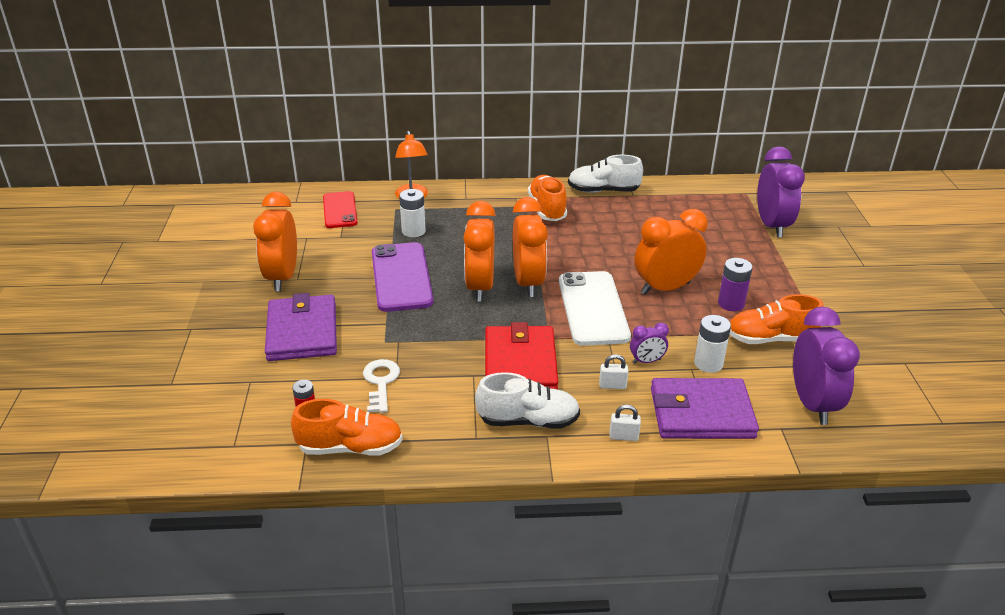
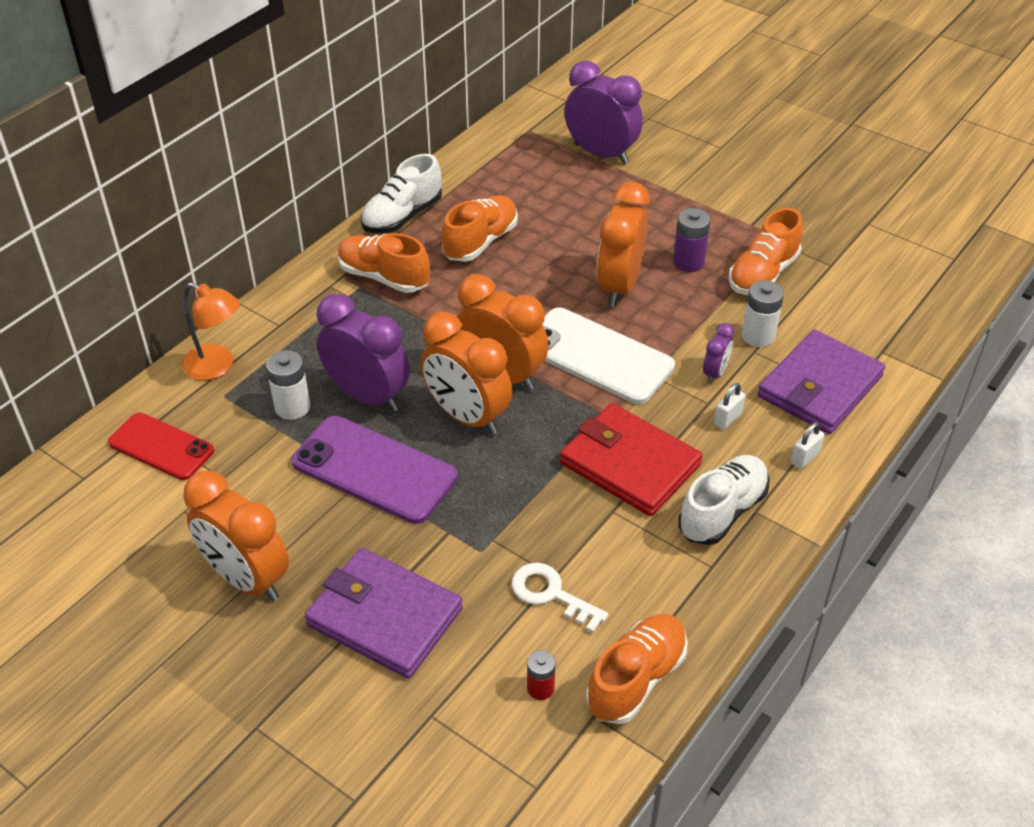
camera: 50 degrees left, 10 degrees up
purple clock [793,307,860,425] -> purple clock moved to [317,294,410,412]
none -> orange shoe [442,195,518,262]

